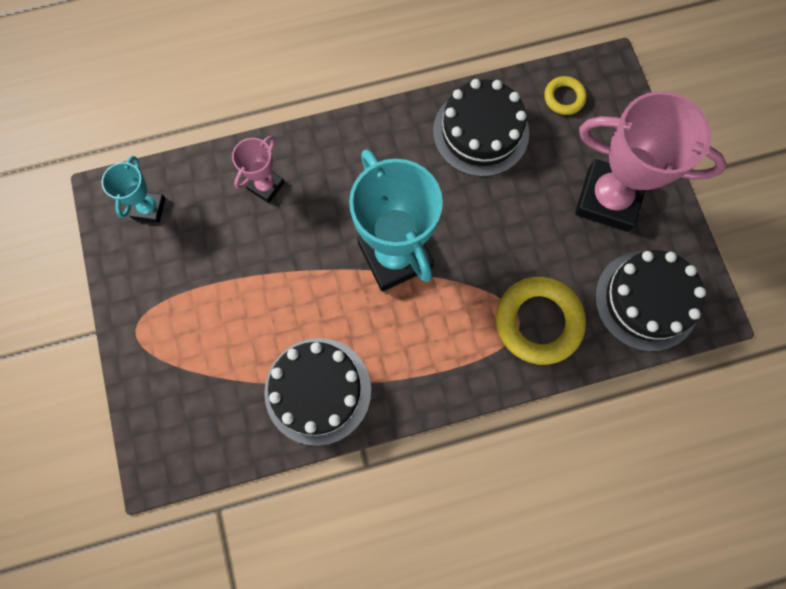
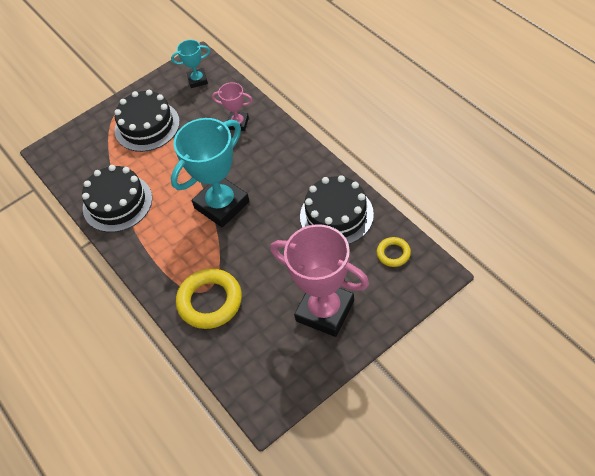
camera: 75 degrees right, 20 degrees down
pink trophy [575,91,727,232] -> pink trophy turned 60 degrees counterclockwise [270,224,369,337]
black cake [595,250,706,351] -> black cake moved to [114,90,180,152]

